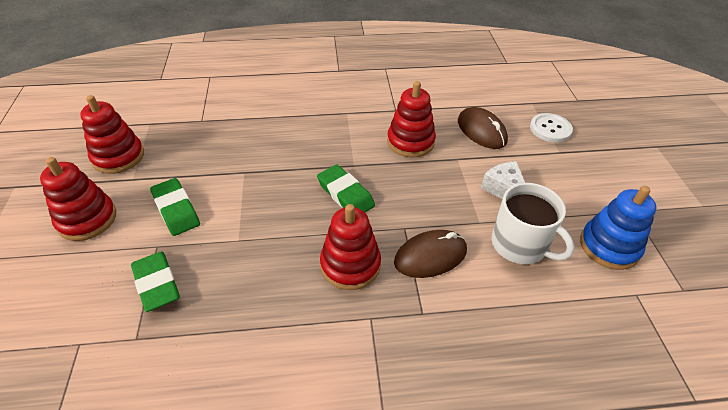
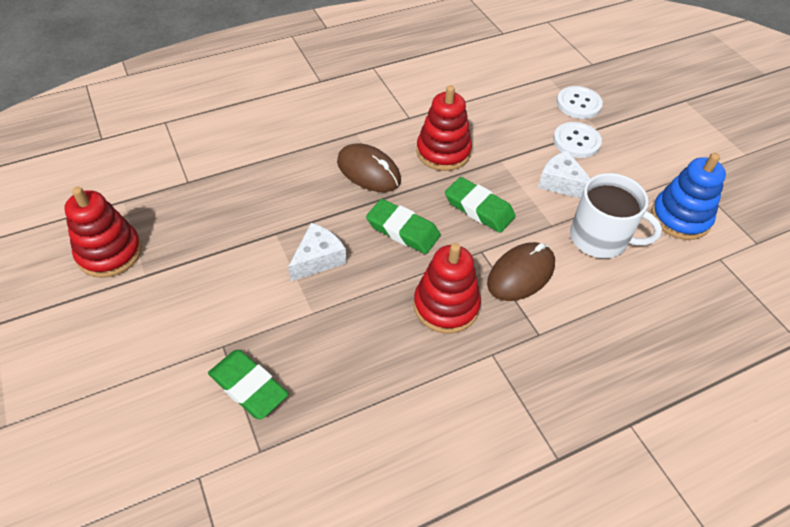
camera: 20 degrees left, 5 degrees up
red stacking toy [40,157,116,241] -> none
green eraser [150,178,200,236] -> green eraser moved to [445,177,516,233]
brown mouse [458,107,508,149] -> brown mouse moved to [337,143,401,192]
none -> white cheese [288,223,347,281]
none -> white button [553,122,602,158]

